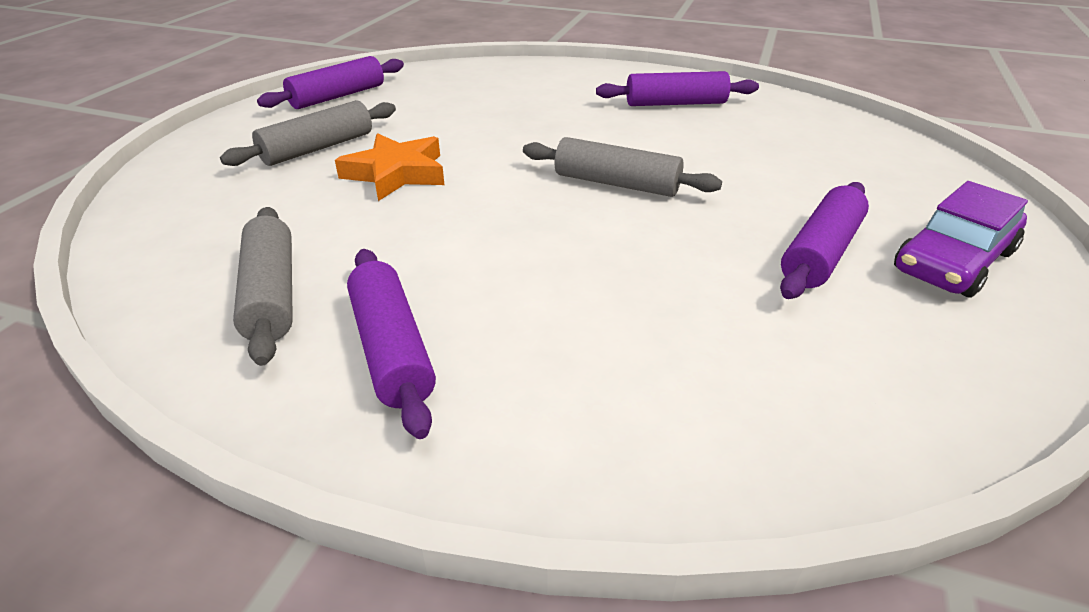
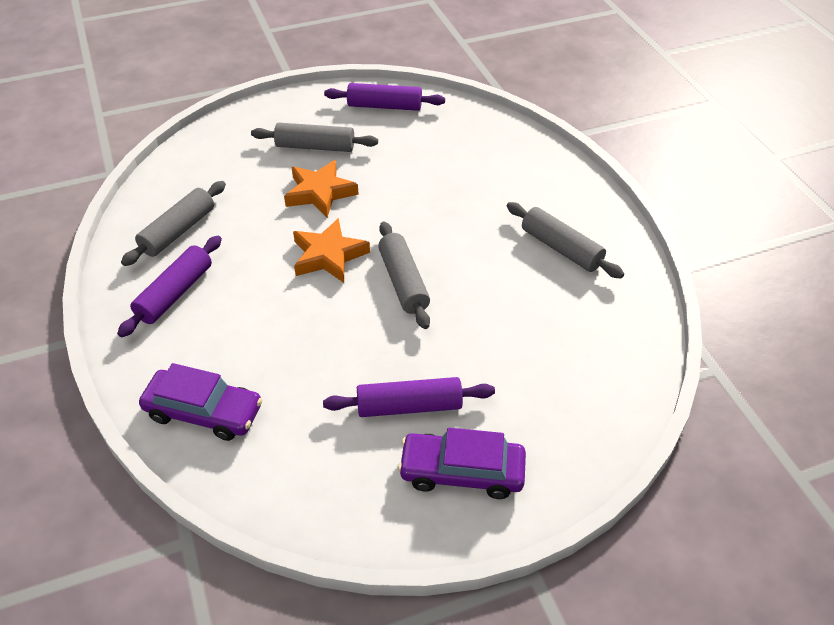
camera: 50 degrees right, 10 degrees up
purple rolling pin [596,71,759,106] -> grey rolling pin [507,202,624,278]
none -> purple car [139,363,263,441]
none -> orange star [293,218,370,283]

